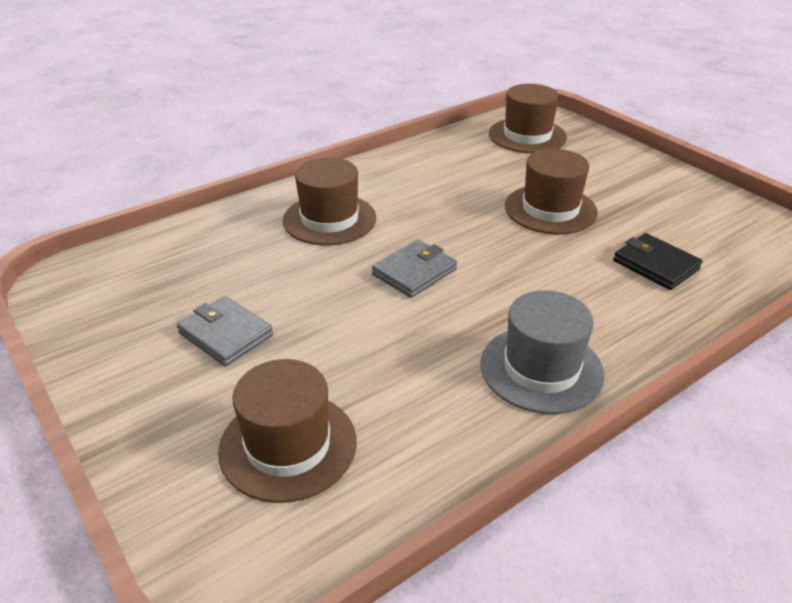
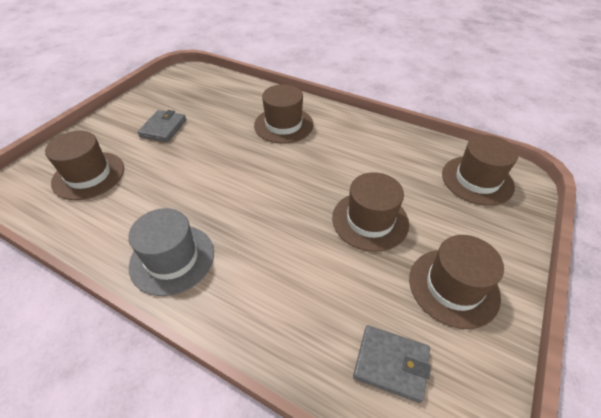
camera: 65 degrees right, 10 degrees up
grey wallet [372,240,457,298] -> grey wallet moved to [353,325,431,403]
black wallet [613,233,703,290] -> none
none -> brown hat [409,235,504,329]

